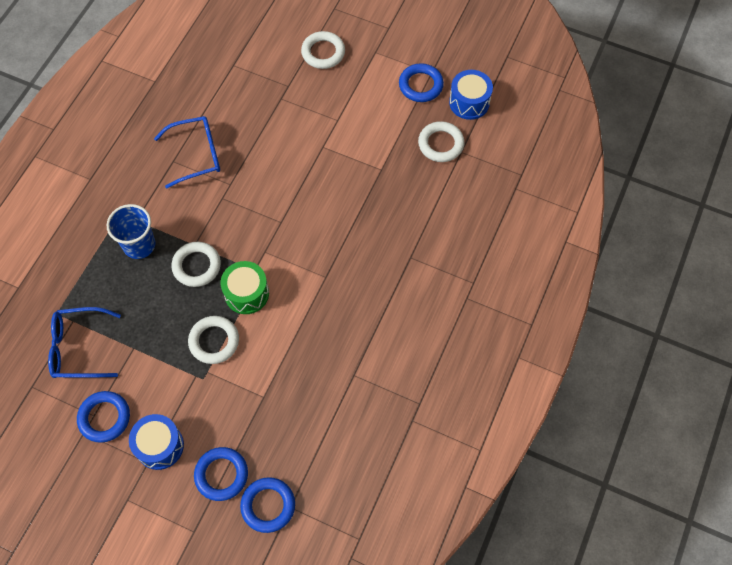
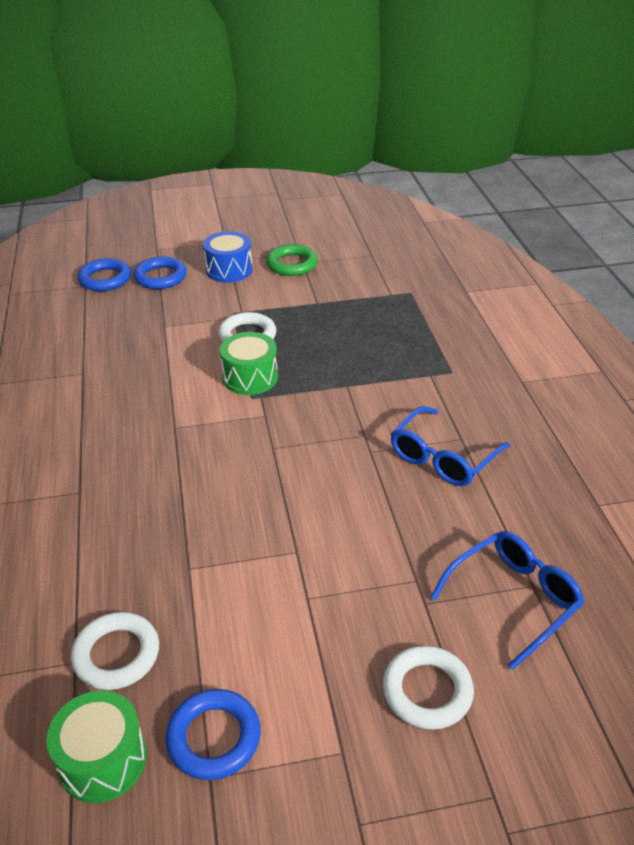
camera: 145 degrees right, 25 degrees down
blue glasses [48,307,121,378] -> blue glasses moved to [430,531,585,670]
blue ring [77,391,130,443] -> green ring [266,244,318,276]
blue cup [107,204,156,259] -> none
white ring [171,242,221,287] -> none
blue drum [449,70,493,120] -> green drum [46,691,147,803]

